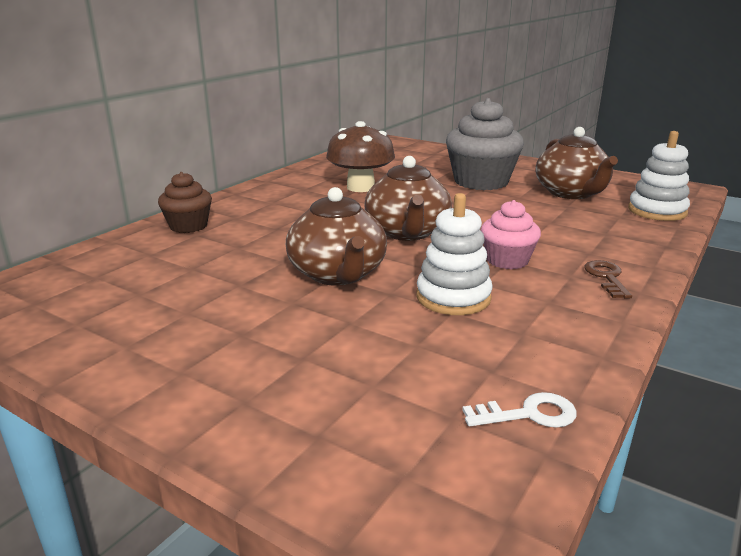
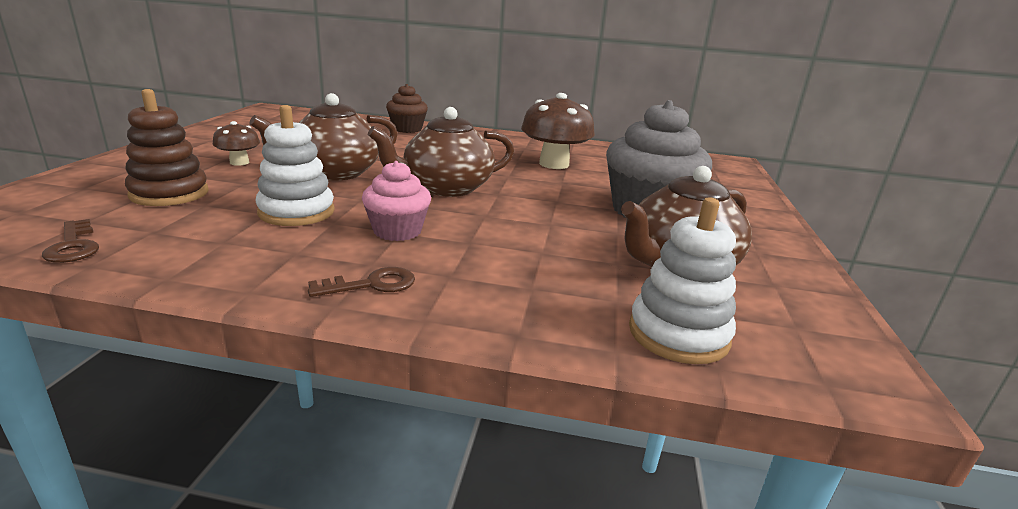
camera: 65 degrees right, 0 degrees up
white key [462,392,577,428] -> brown key [42,219,99,263]
none -> brown stacking toy [125,89,209,206]
none -> brown mushroom [213,121,260,166]

